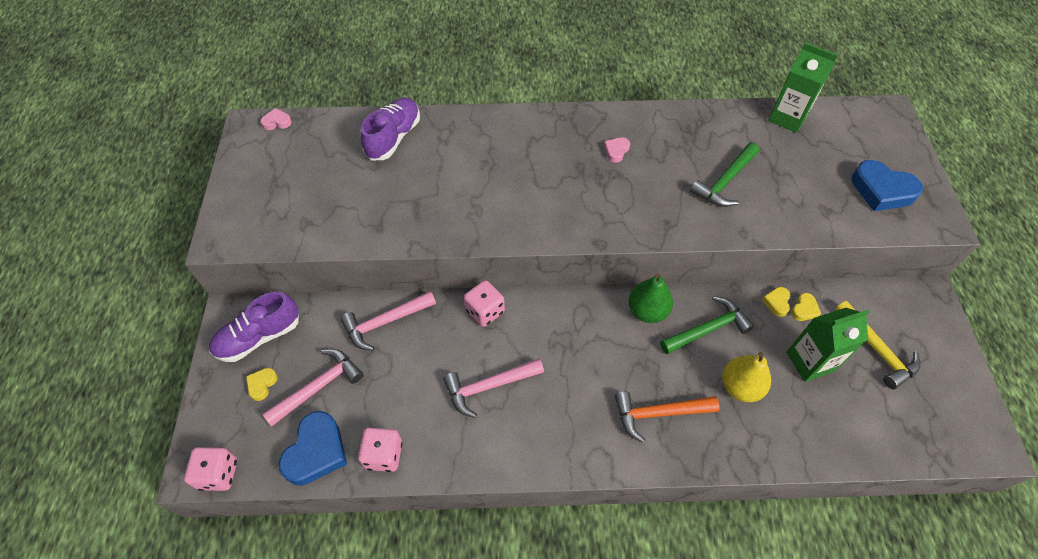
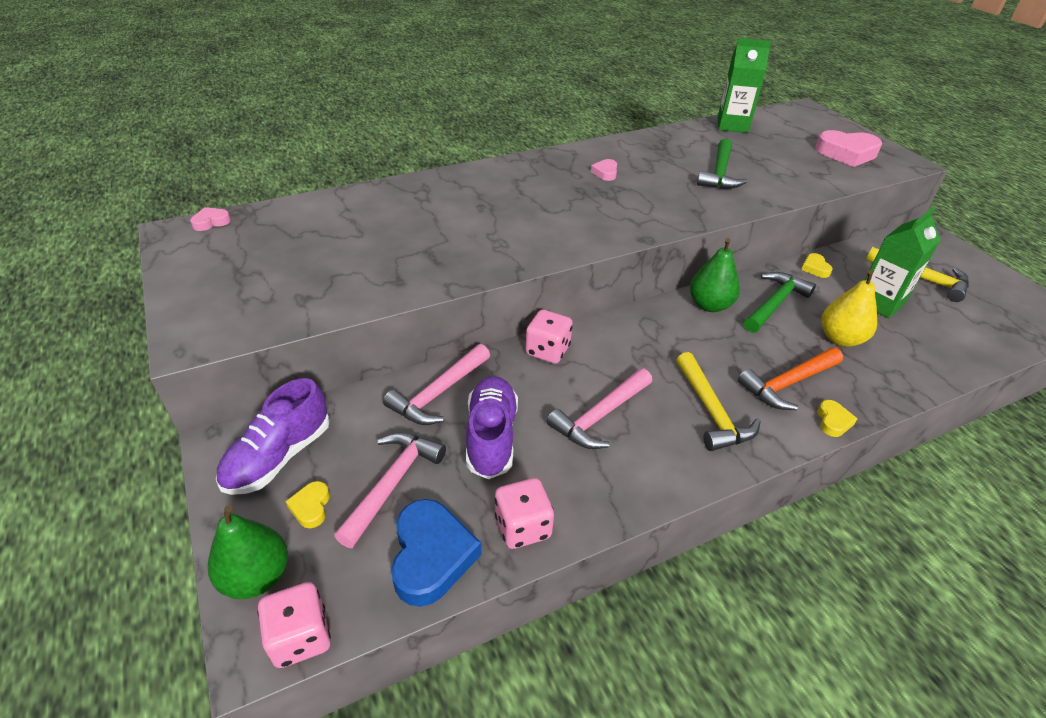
camera: 25 degrees left, 15 degrees down
purple shoe [361,98,420,161] -> purple shoe moved to [466,376,518,479]
yellow heart [791,293,821,321] -> yellow heart moved to [818,400,857,437]
blue heart [851,160,923,211] -> pink heart [815,130,882,167]
none -> green pear [208,505,288,599]
none -> yellow hammer [676,352,761,451]

